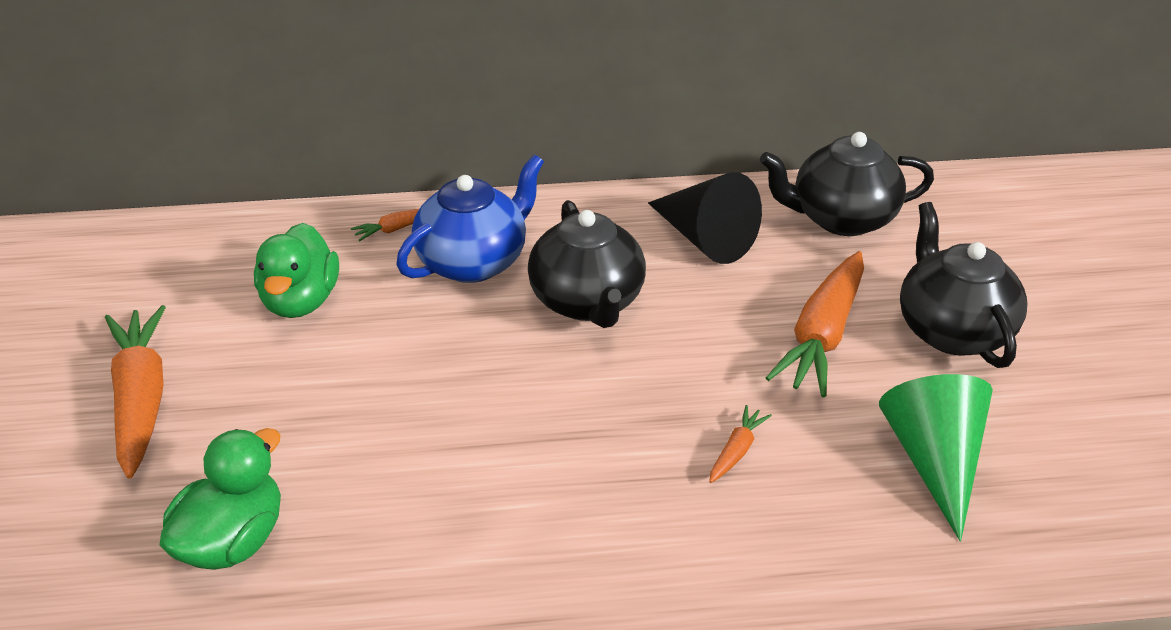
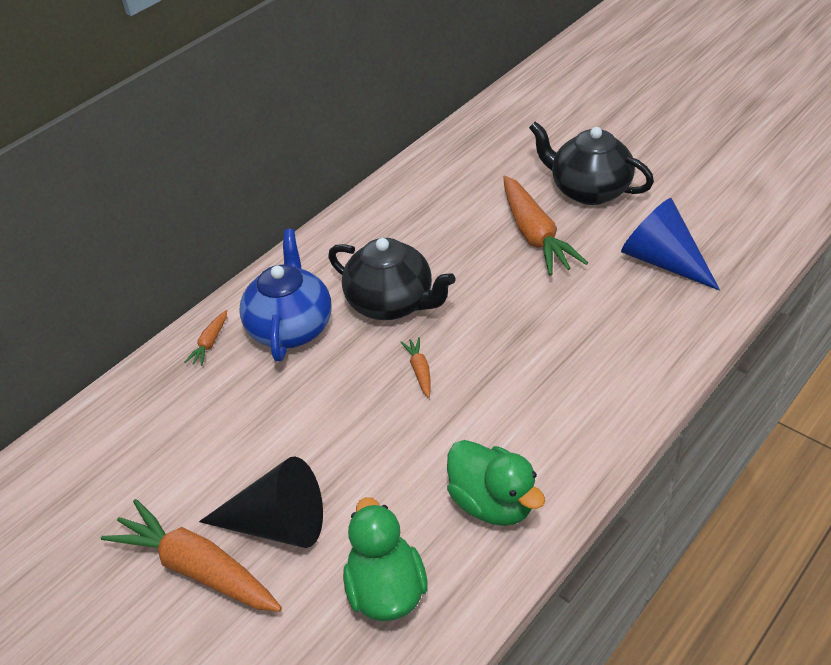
camera: 40 degrees left, 5 degrees up
green duck [254,223,339,318] -> green duck moved to [447,440,545,526]
black cone [648,172,762,264] -> black cone moved to [199,457,323,548]
orange carrot [709,405,772,483] -> orange carrot moved to [401,337,431,398]
black teapot [760,132,934,236] -> none
green cone [879,374,993,541] -> blue cone [621,198,720,291]

